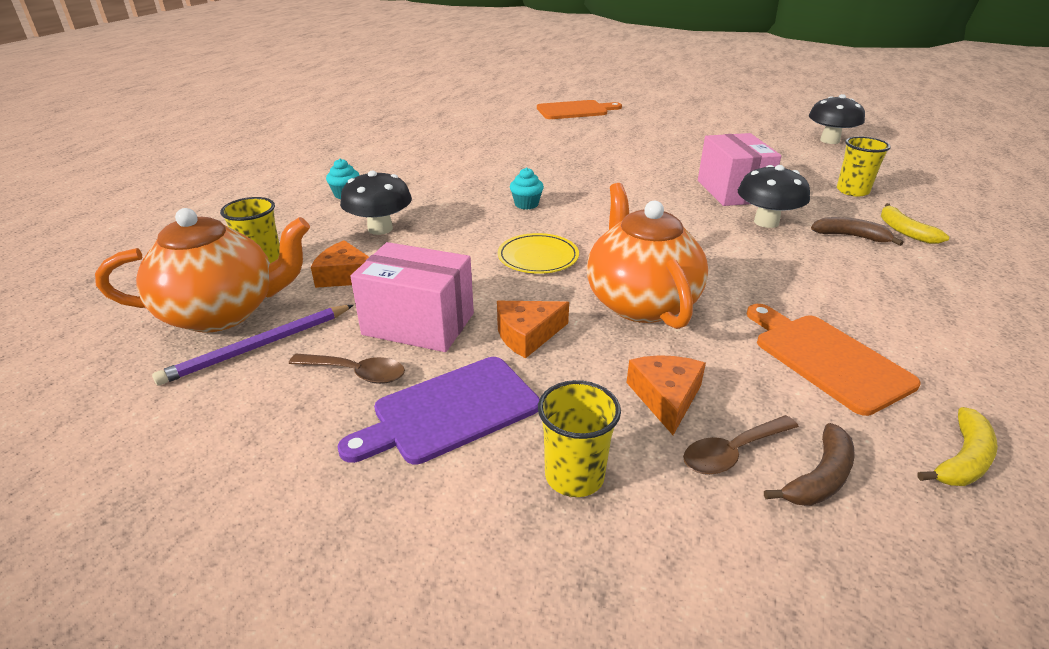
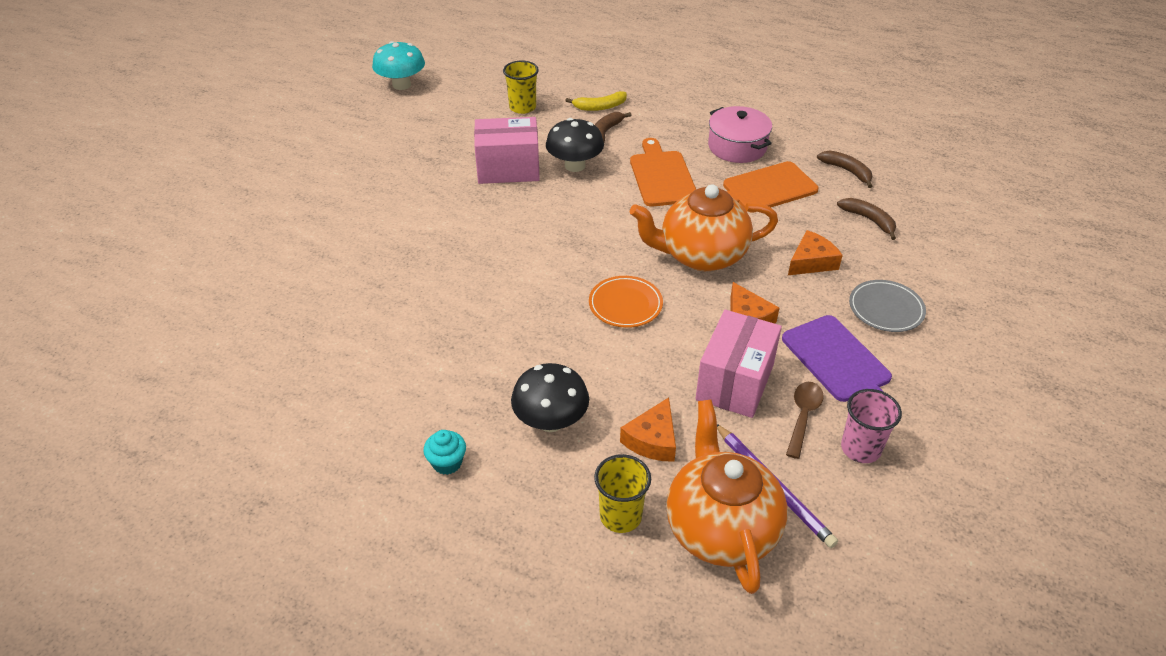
camera: 85 degrees left, 10 degrees up
yellow plate [498,233,579,274] -> orange plate [589,276,663,328]
turquoise cupcake [510,167,544,210] -> none
orange cutting board [537,100,622,119] -> orange cutting board moved to [630,138,696,207]
yellow cup [538,380,621,497] -> grey plate [849,280,926,332]
orange cheese [626,355,706,435] -> orange cheese turned 135 degrees clockwise [788,230,843,275]
brown spoon [683,415,799,475] -> none
black mushroom [809,94,865,144] -> turquoise mushroom [372,41,425,90]
yellow banana [918,407,998,486] -> brown banana [817,150,872,188]
none -> pink pot [708,106,772,163]
none -> pink cup [841,389,902,463]

